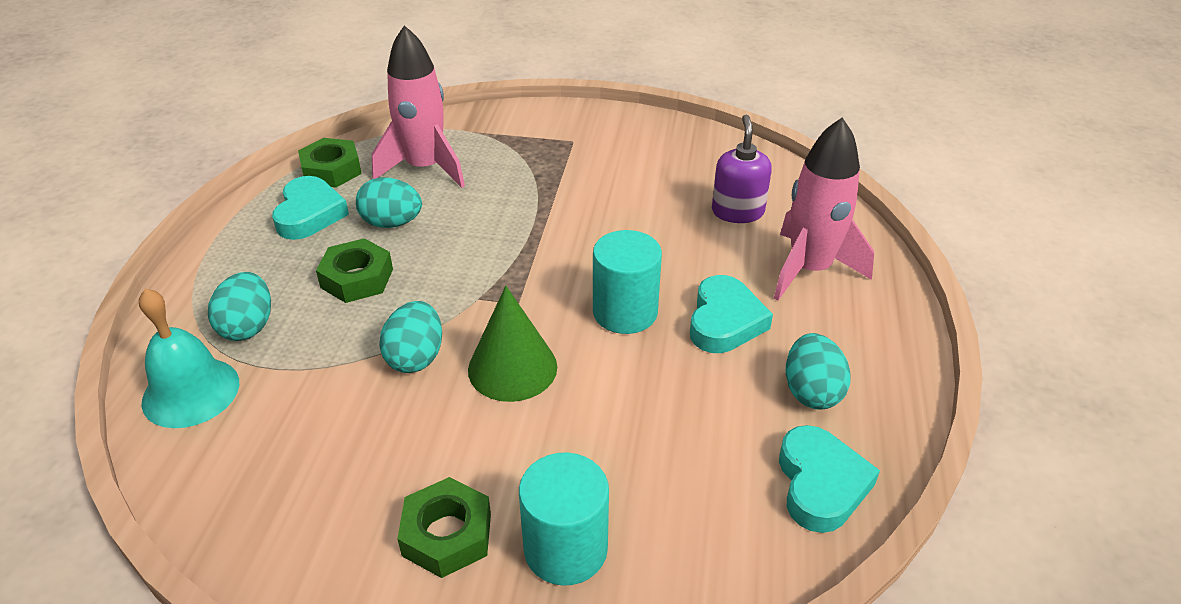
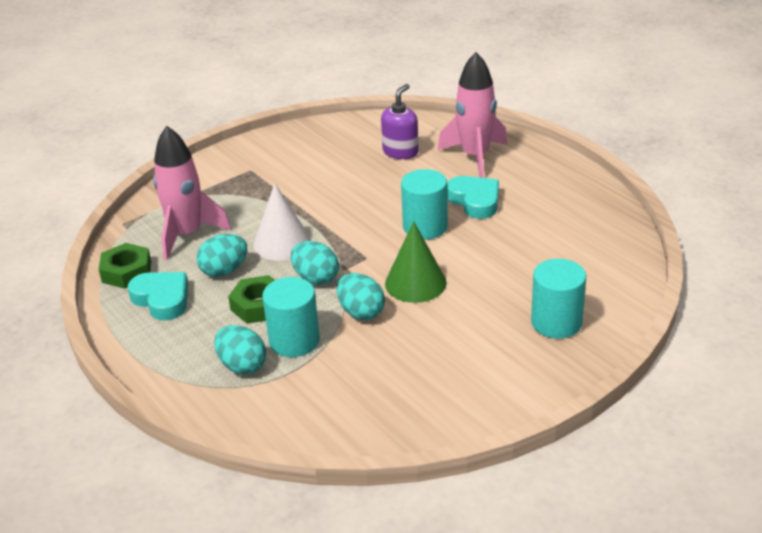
camera: 45 degrees left, 5 degrees down
turquoise bell [139,288,239,428] -> none
green nut [397,477,491,578] -> none
purple soap dispenser [712,115,772,223] -> purple soap dispenser turned 75 degrees clockwise [381,84,419,159]
turquoise heart [779,425,880,533] -> none
turquoise egg [786,333,851,410] -> turquoise egg moved to [291,241,339,285]
none -> white cone [253,183,311,261]
none -> turquoise cylinder [262,277,320,357]

